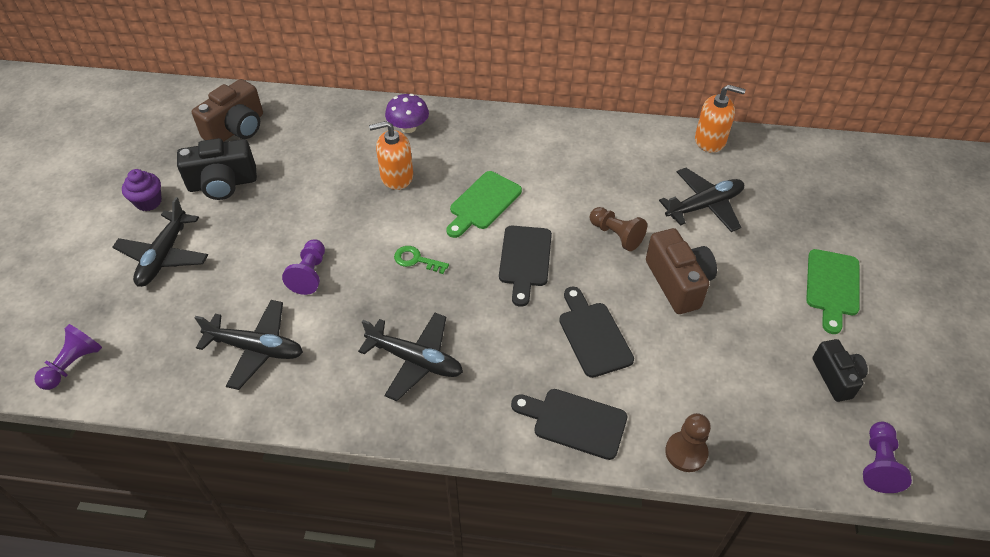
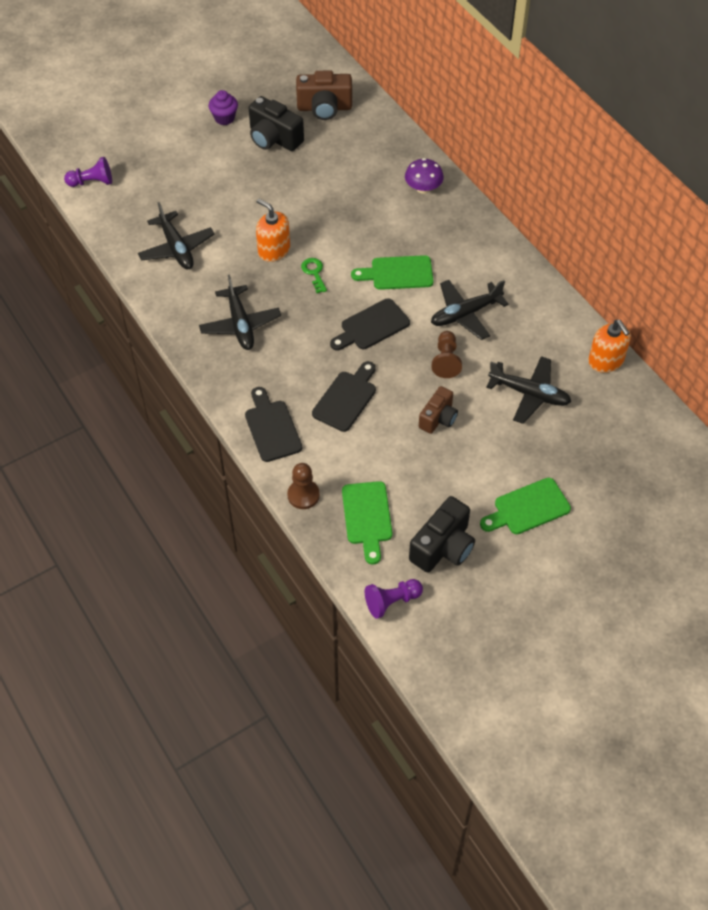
camera: 50 degrees right, 5 degrees up
black plane [112,197,208,287] -> black plane moved to [431,280,509,340]
purple pawn [282,239,325,295] -> none
orange soap dispenser [369,121,413,190] -> orange soap dispenser moved to [256,199,290,262]
brown camera [646,228,717,314] -> brown camera [419,386,458,434], size x0.66
black camera [813,339,868,402] -> black camera [409,496,475,573], size x1.52
none -> green cutting board [342,481,393,565]

